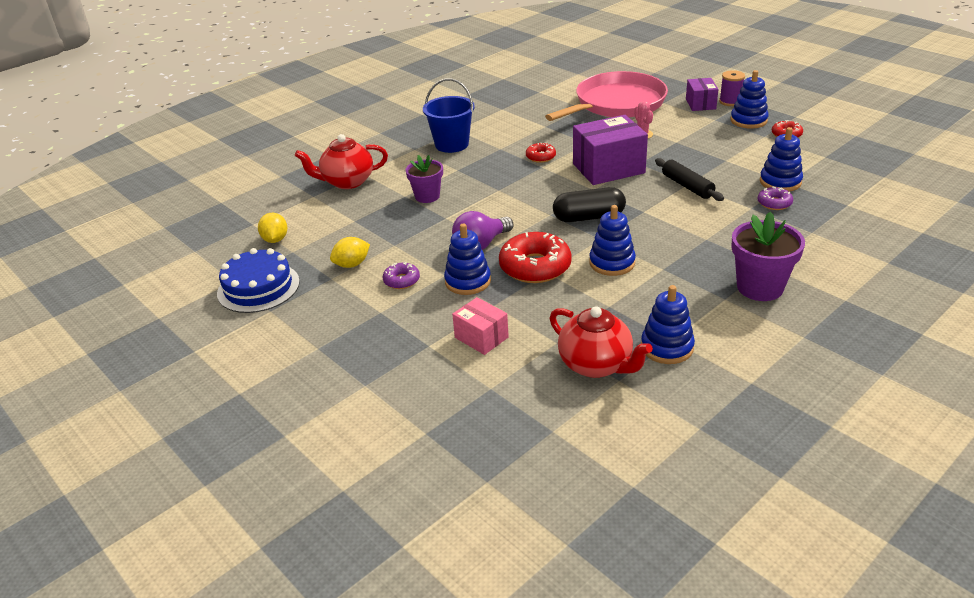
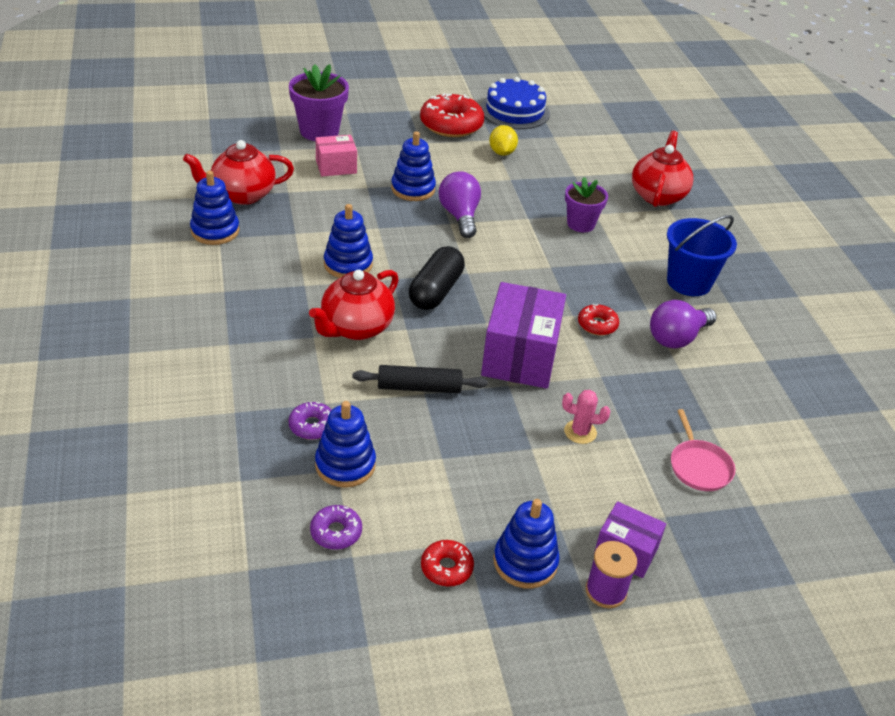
camera: 115 degrees right, 5 degrees up
yellow lemon [258,213,288,243] -> none
purple donut [383,262,420,289] -> purple donut moved to [310,505,362,550]
red donut [499,232,572,283] -> red donut moved to [420,93,484,137]
pink pan [545,71,668,121] -> pink pan [671,409,735,491], size x0.41
purple flower pot [731,212,805,301] -> purple flower pot moved to [289,64,349,141]
none -> red teapot [309,269,399,340]
none -> purple light bulb [650,300,717,349]

